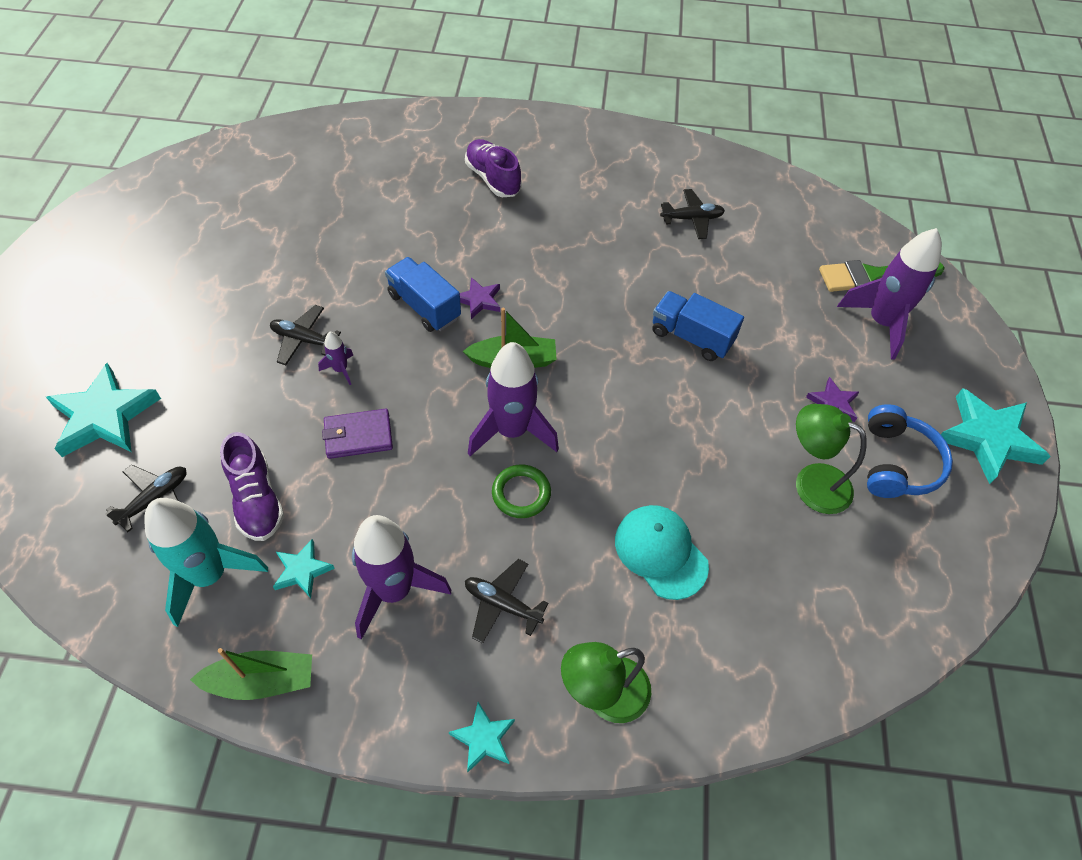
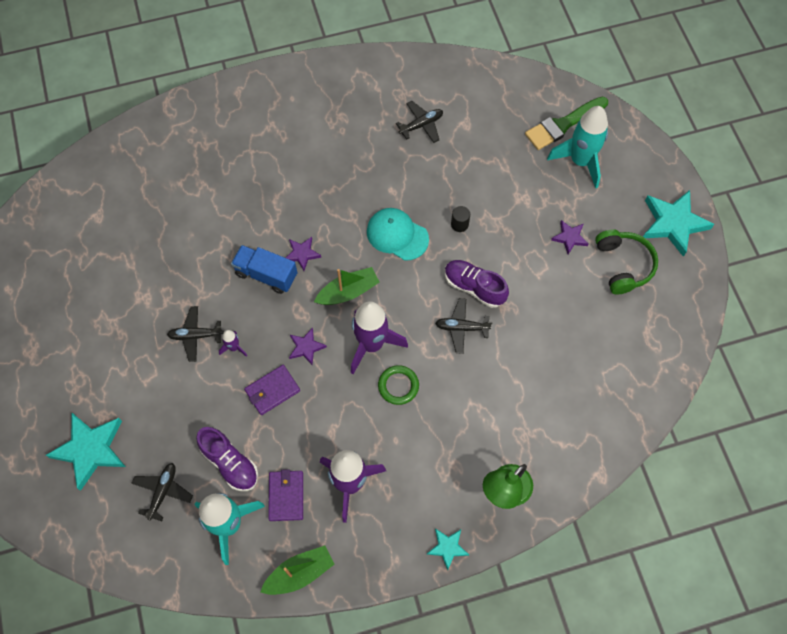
camera: 20 degrees left, 10 degrees up
turquoise star [273,539,335,598] -> purple wallet [268,469,303,521]
purple shoe [465,139,522,197] -> purple shoe moved to [445,260,509,308]
black plane [465,559,549,644] -> black plane moved to [435,298,492,354]
turquoise cap [615,505,709,600] -> turquoise cap moved to [367,208,429,261]
blue truck [652,291,744,361] -> black cylinder [451,206,470,232]
green lamp [796,404,867,514] -> none
purple rocket [837,228,942,360] -> turquoise rocket [547,106,608,188]
blue headphones [867,404,953,498] -> green headphones [595,229,658,295]
none -> purple star [289,327,327,365]

